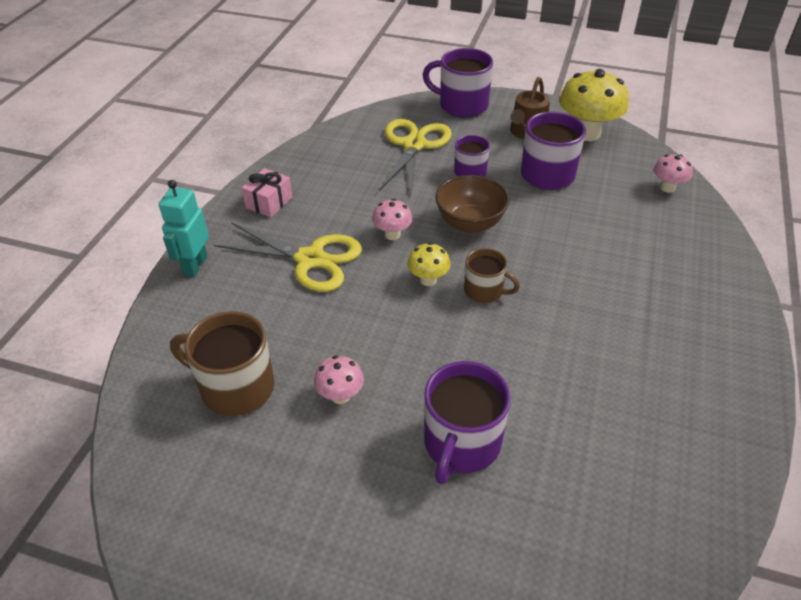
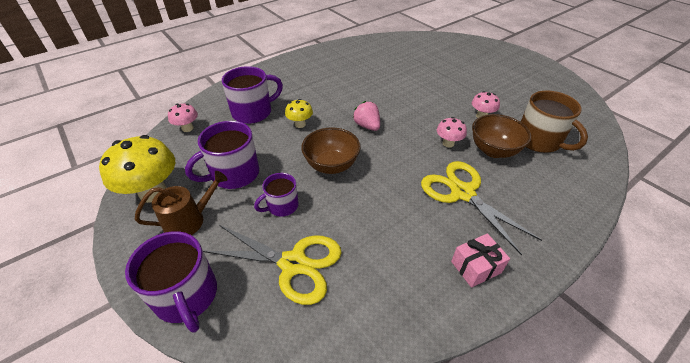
camera: 145 degrees left, 0 degrees up
turquoise robot [159,180,209,277] -> none
pink mushroom [372,199,412,240] -> pink mushroom moved to [437,117,467,147]
yellow scissors [379,119,452,194] -> yellow scissors turned 120 degrees counterclockwise [203,225,342,305]
yellow mushroom [407,242,450,286] -> yellow mushroom moved to [285,99,313,128]
purple mug [424,361,511,484] -> purple mug moved to [222,66,283,124]
brown mug [464,248,520,303] -> pink strawberry [353,101,380,131]
none -> brown bowl [472,114,531,158]

